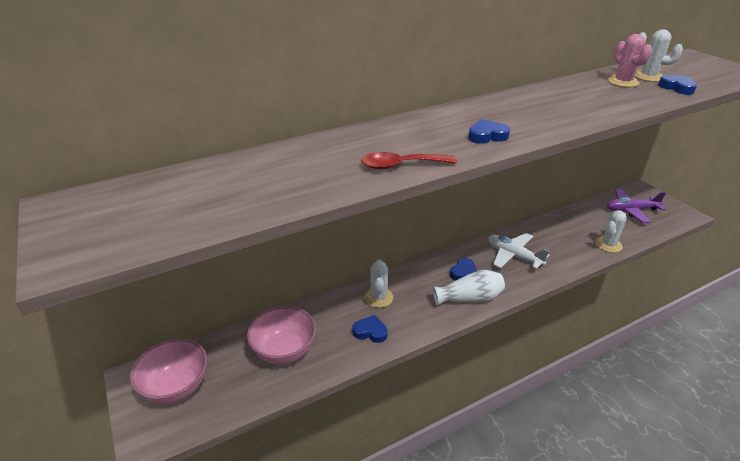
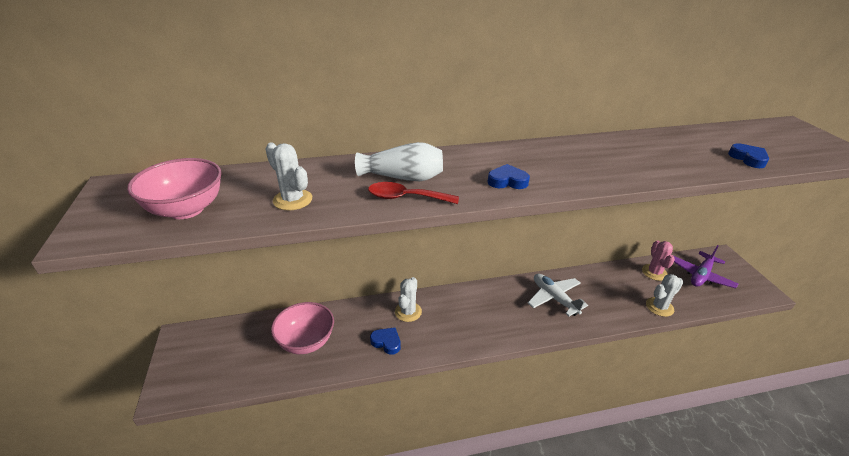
camera: 15 degrees right, 0 degrees up
pink bowl [130,338,207,404] -> pink bowl moved to [127,158,222,219]
white vase [432,270,505,306] -> white vase moved to [355,142,443,181]
blue heart [450,258,477,281] -> none
purple plane [607,189,666,223] -> purple plane turned 60 degrees counterclockwise [674,245,738,288]
pink cactus [608,34,652,87] -> pink cactus moved to [642,241,675,281]
white cactus [634,29,683,82] -> white cactus moved to [266,142,312,210]

